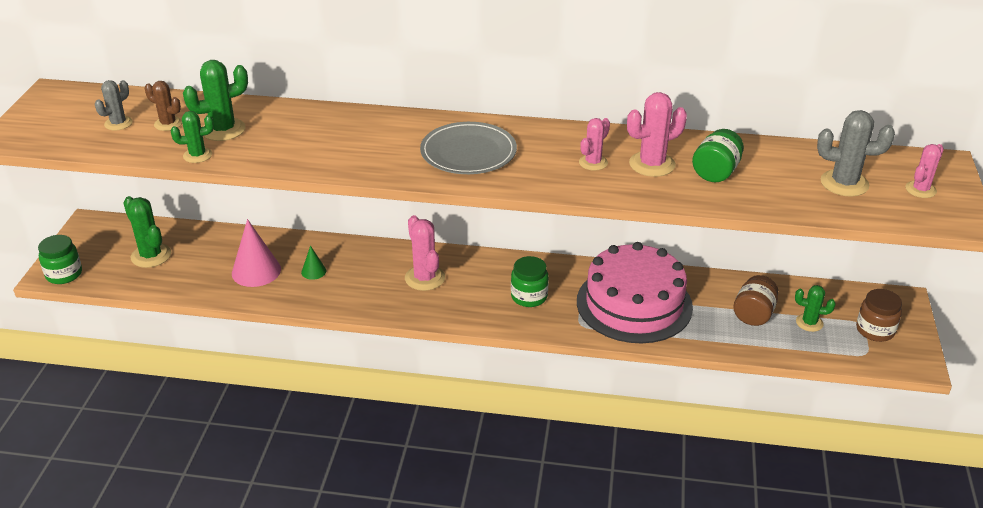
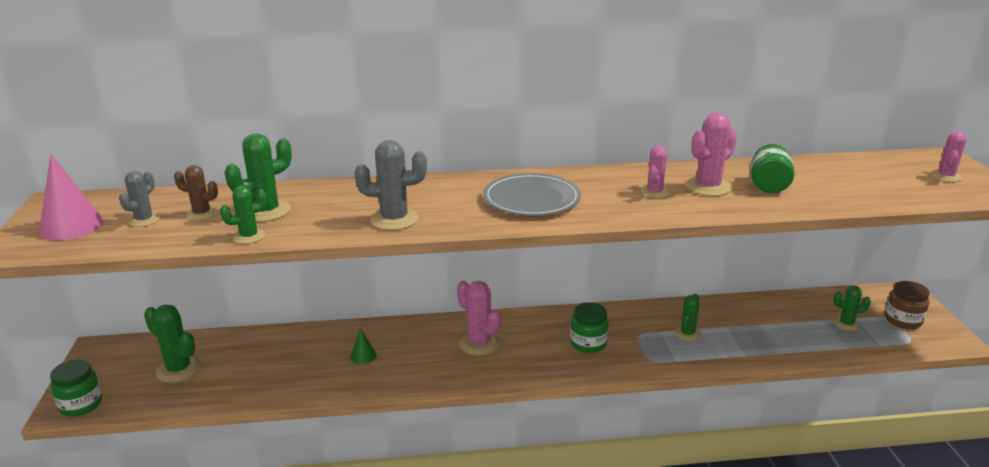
camera: 15 degrees left, 10 degrees down
pink cone [232,219,281,287] -> pink cone moved to [39,154,104,240]
pink cake [577,242,693,343] -> green cactus [675,294,701,341]
brown jar [733,275,778,326] -> none
grey cactus [817,110,895,197] -> grey cactus moved to [354,140,427,230]

